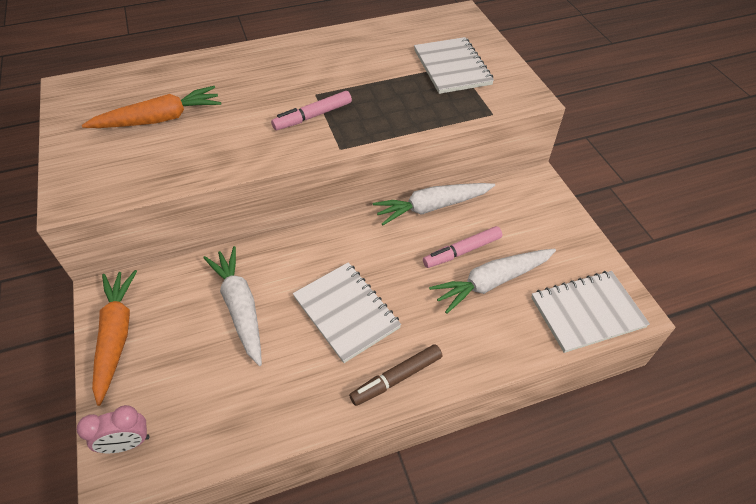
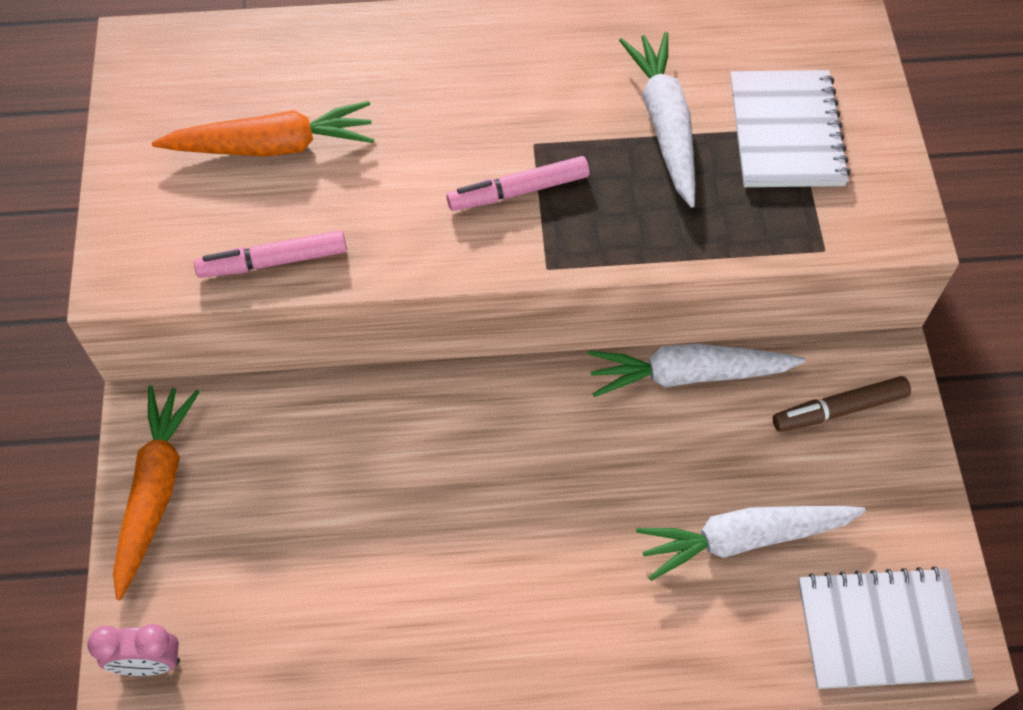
camera: 15 degrees right, 10 degrees up
white carrot [203,246,262,366] -> white carrot moved to [619,32,695,208]
white notebook [293,263,401,363] -> none
brown marker [349,344,442,406] -> brown marker moved to [773,376,911,432]
pink marker [423,226,502,268] -> pink marker moved to [194,230,347,278]

